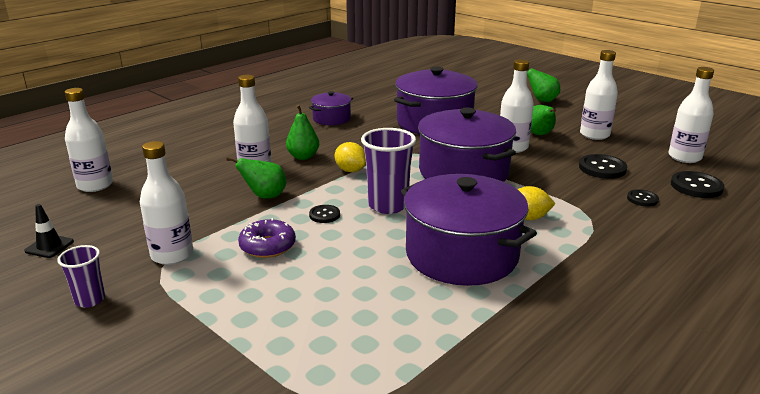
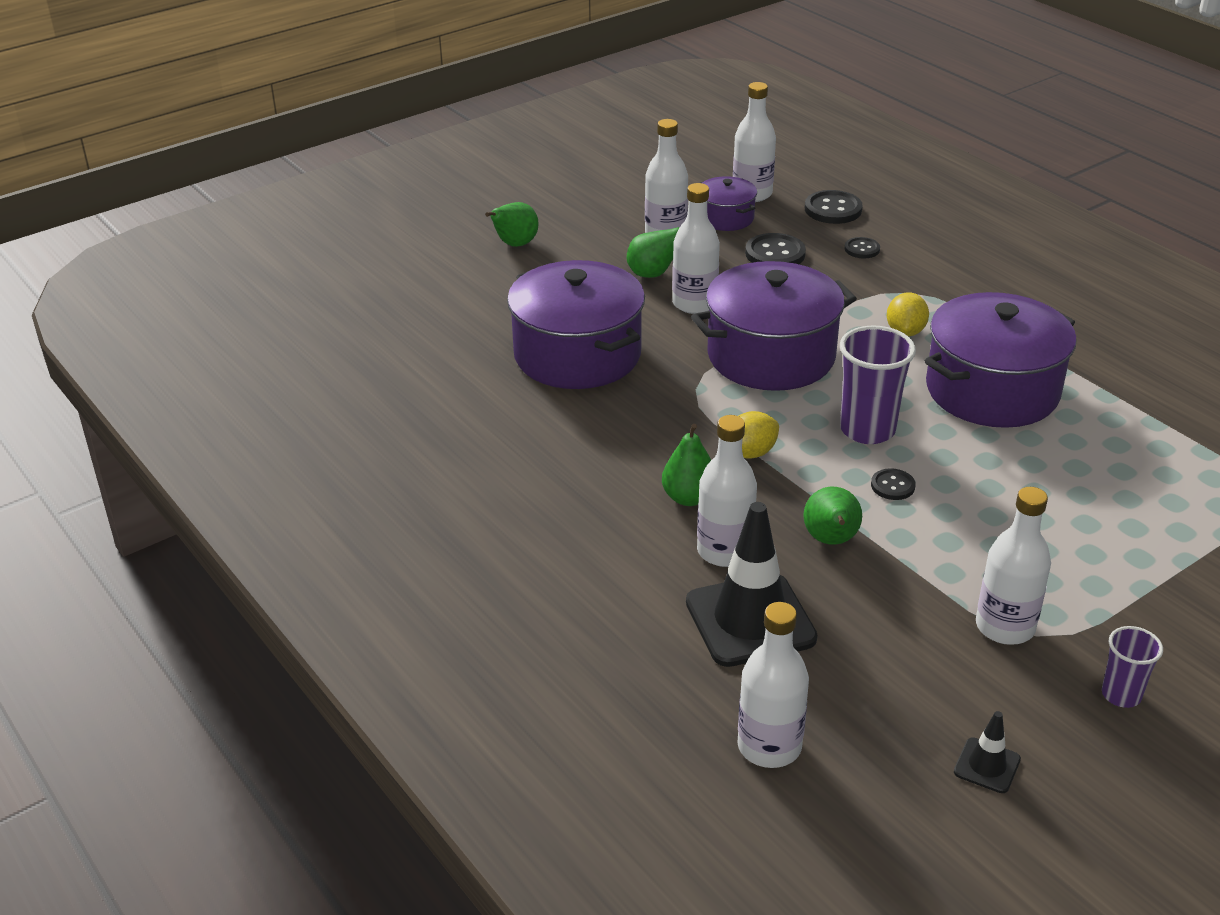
camera: 80 degrees left, 10 degrees up
purple donut [238,218,296,258] -> none
purple pot [309,91,353,125] -> purple pot moved to [700,176,757,231]
none -> black traffic cone [686,502,818,667]

